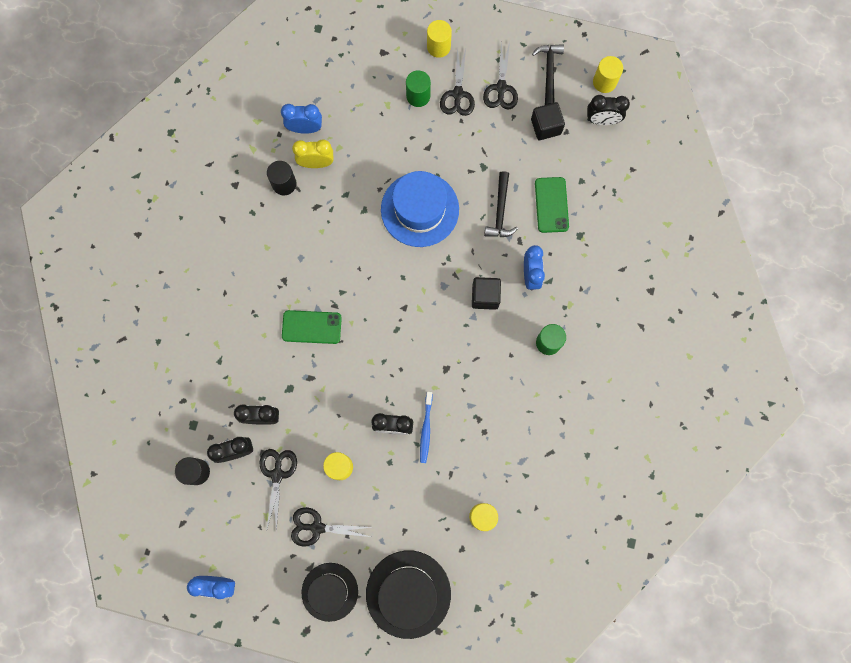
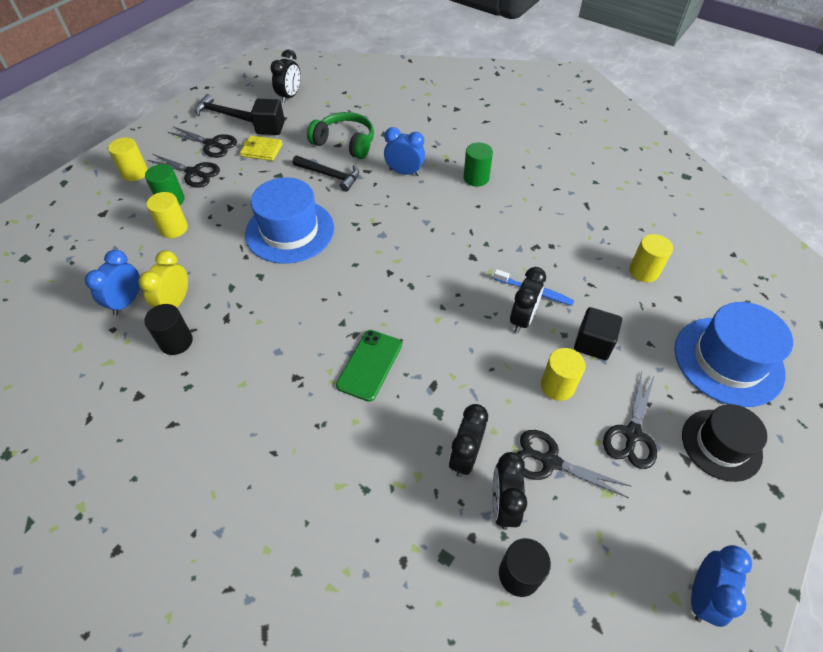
camera: 70 degrees left, 25 degrees down
black hat [366,550,451,639] -> blue hat [675,302,793,407]
black cube [472,277,501,310] -> black cube moved to [574,307,622,360]
green phone [535,177,569,233] -> green headphones [307,112,374,159]
yellow cylinder [593,56,623,93] -> yellow cylinder moved to [146,192,188,238]
none -> yellow wallet [240,136,283,161]

